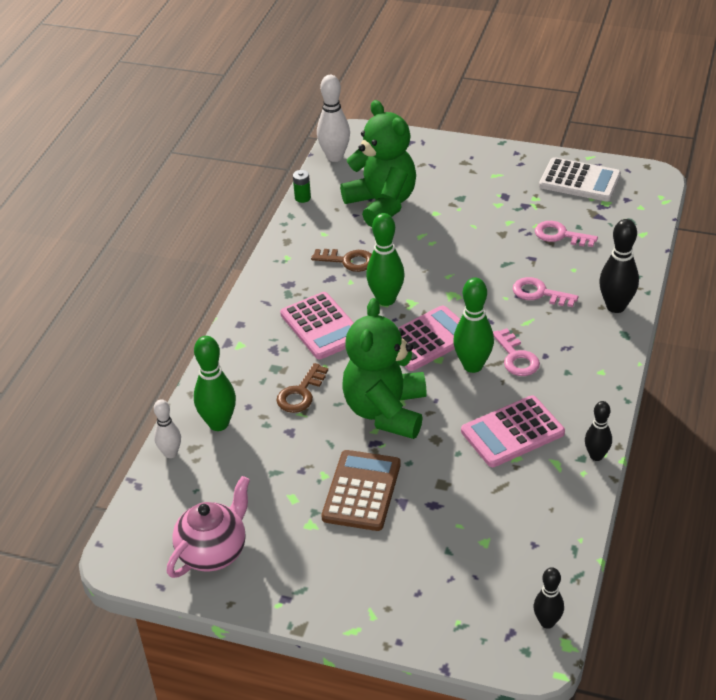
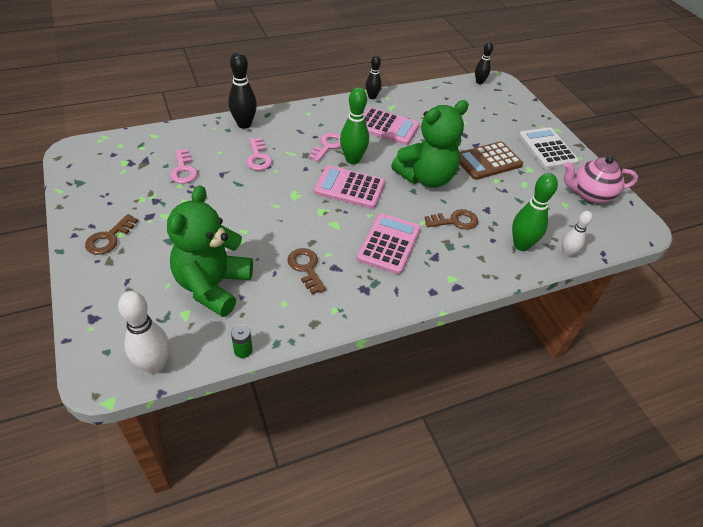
camera: 135 degrees left, 5 degrees up
green bowling pin [366,213,405,306] -> none
white calculator [539,157,621,202] -> white calculator moved to [519,127,579,169]
none -> brown key [85,214,138,255]

